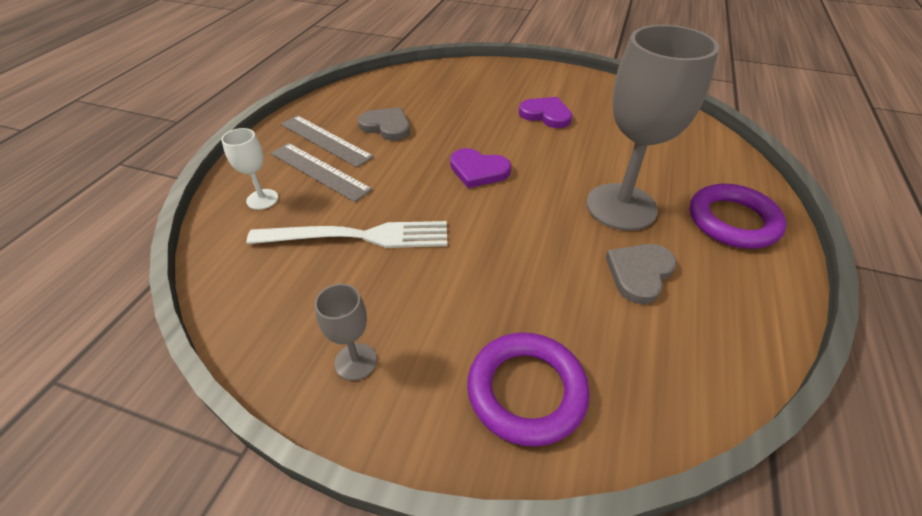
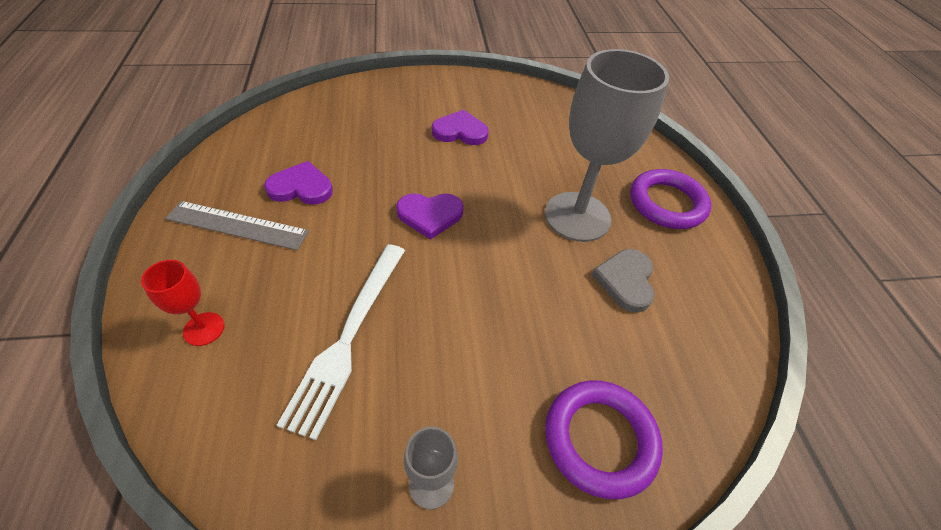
camera: 30 degrees left, 5 degrees up
white goblet [221,128,278,210] -> red goblet [141,260,224,346]
white fork [246,221,447,248] -> white fork turned 135 degrees clockwise [277,244,405,440]
grey ruler [271,143,373,202] -> none
grey heart [358,107,410,141] -> purple heart [264,161,333,205]

